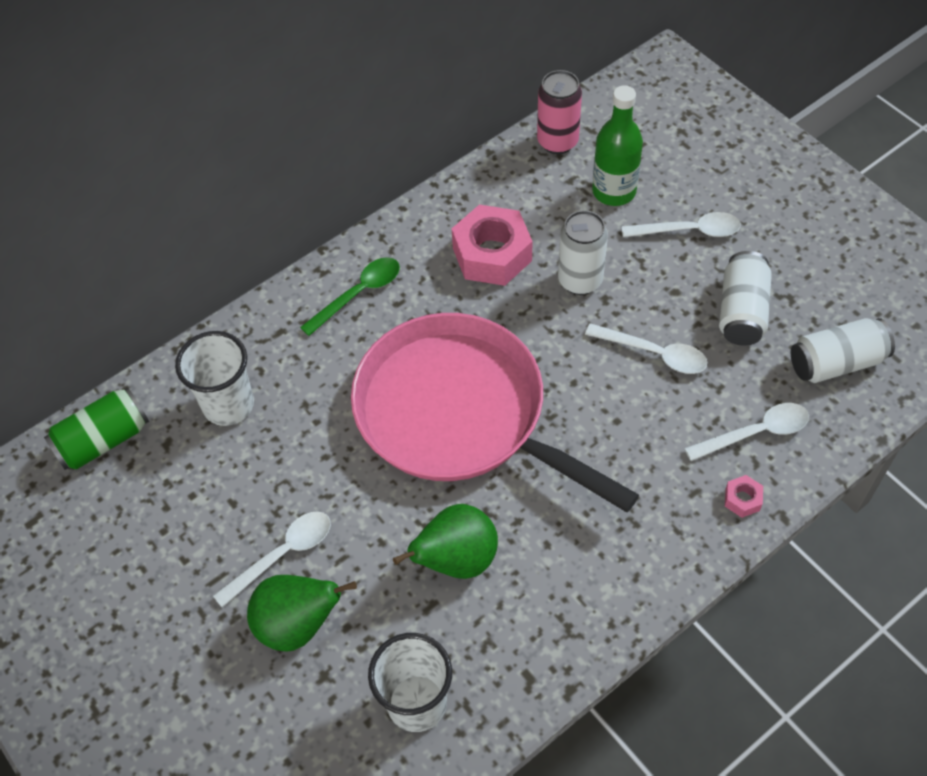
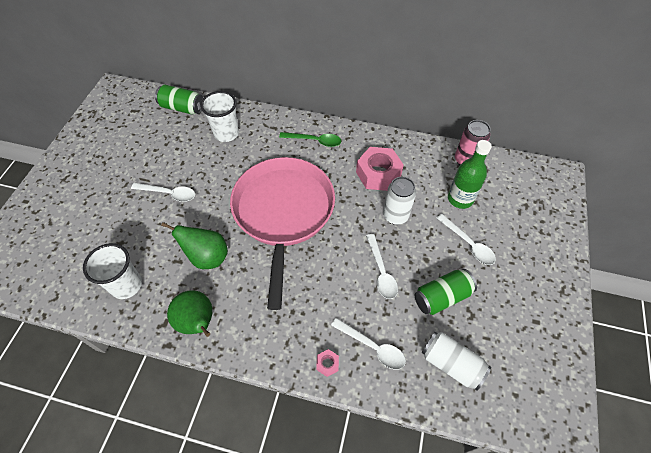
camera: 50 degrees right, 0 degrees up
green pear [247,575,357,652] -> green pear moved to [167,290,212,337]
white can [719,251,772,346] -> green can [415,269,477,315]

